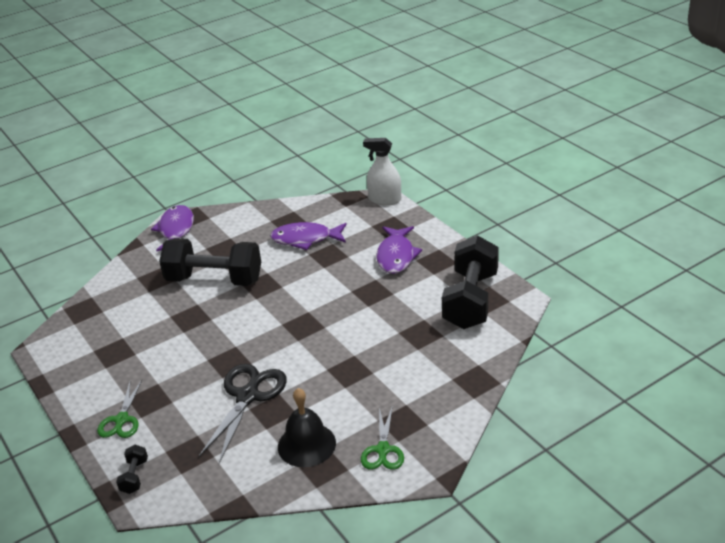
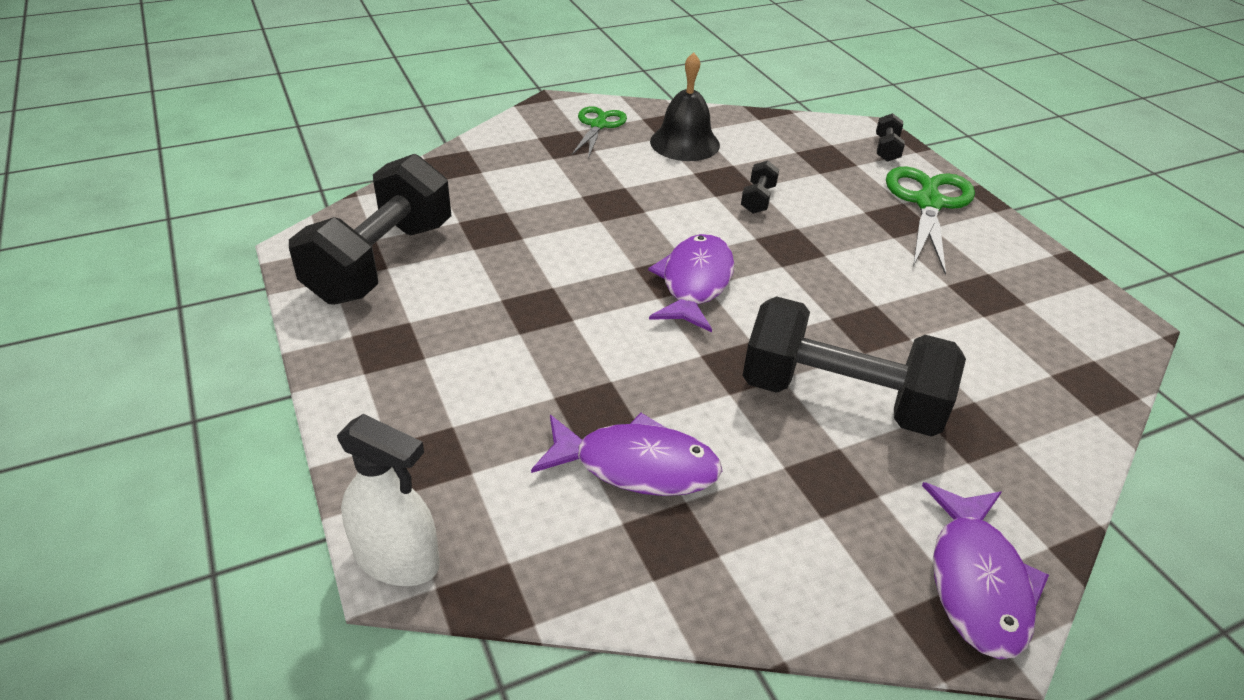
camera: 175 degrees left, 5 degrees up
green scissors [97,380,142,438] -> green scissors [886,167,975,275], size x1.61
black scissors [198,364,287,463] -> black dumbbell [741,160,779,214]
purple fish [376,226,422,274] -> purple fish moved to [648,234,734,332]

